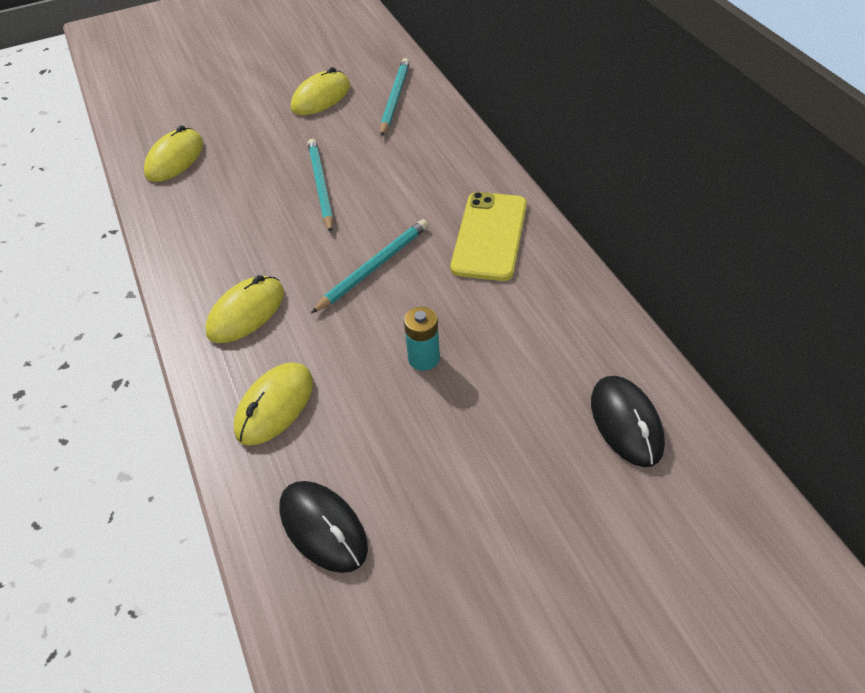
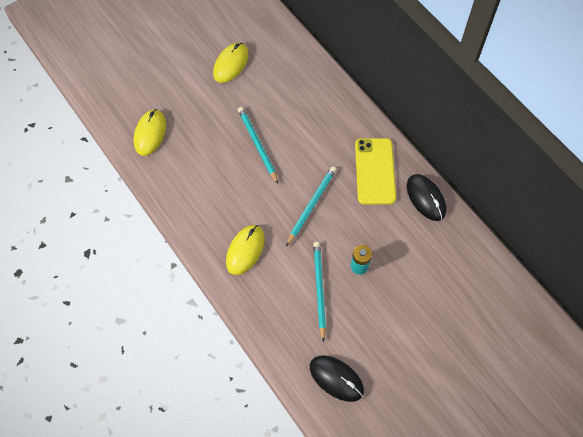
camera: 15 degrees left, 15 degrees up
yellow mouse [234,362,313,446] -> none
turquoise pencil [380,58,410,137] -> turquoise pencil moved to [313,242,326,342]
black mouse [591,376,665,467] -> black mouse moved to [407,174,446,221]

